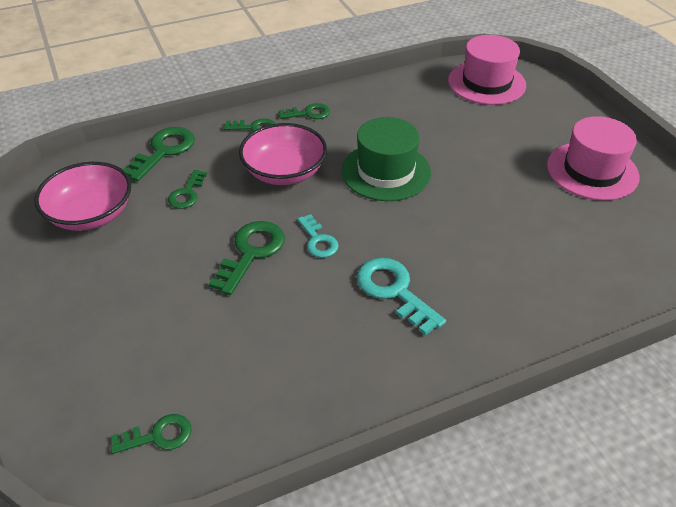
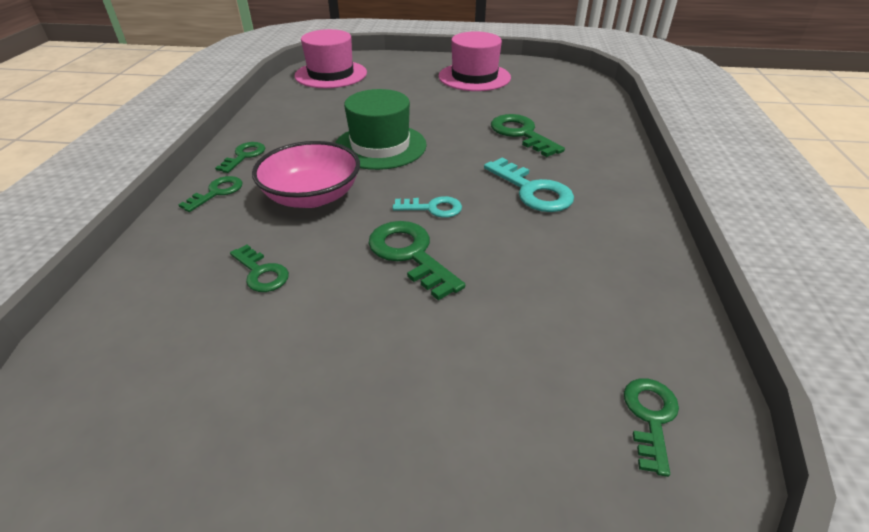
camera: 60 degrees left, 5 degrees down
pink bowl [34,162,131,231] -> none
green key [123,127,195,181] -> green key moved to [491,114,565,157]
turquoise key [357,258,446,336] -> turquoise key turned 120 degrees counterclockwise [484,157,574,212]

